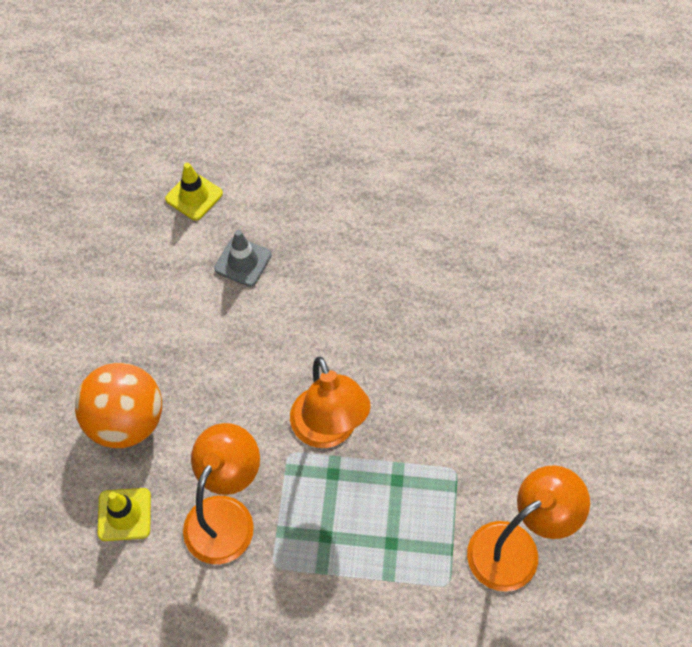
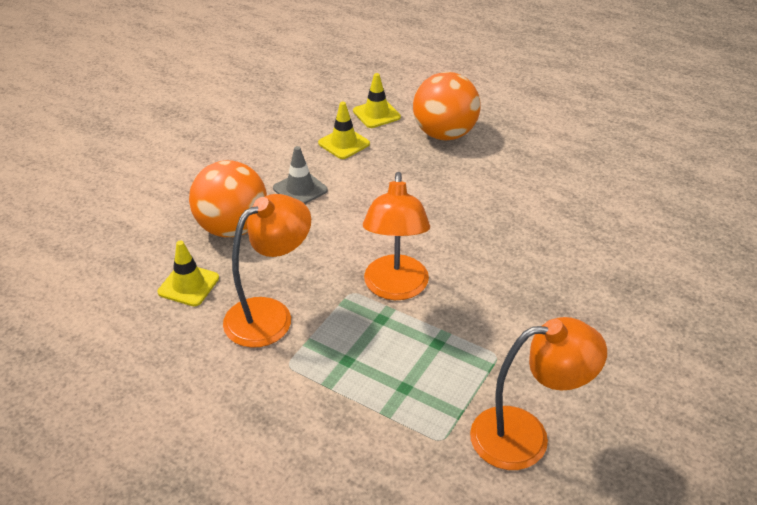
camera: 25 degrees right, 20 degrees down
grey traffic cone [214,230,272,287] -> grey traffic cone moved to [273,146,328,204]
none -> yellow traffic cone [318,102,370,159]
none -> orange ball [413,72,481,140]

